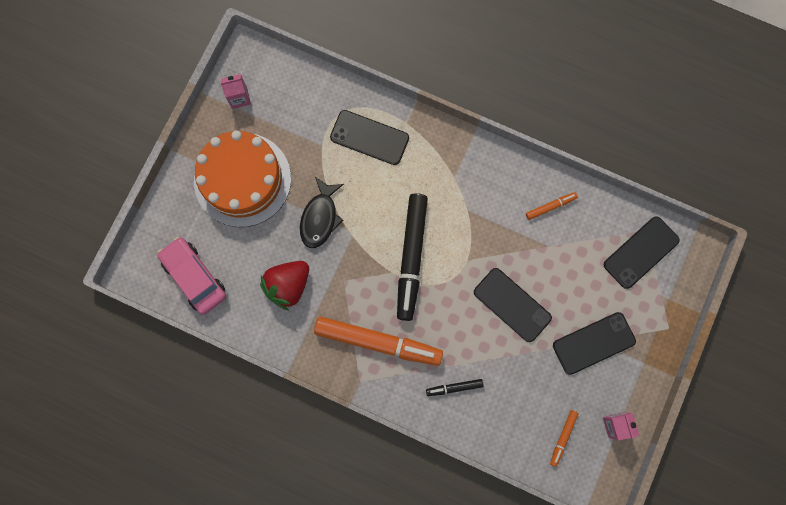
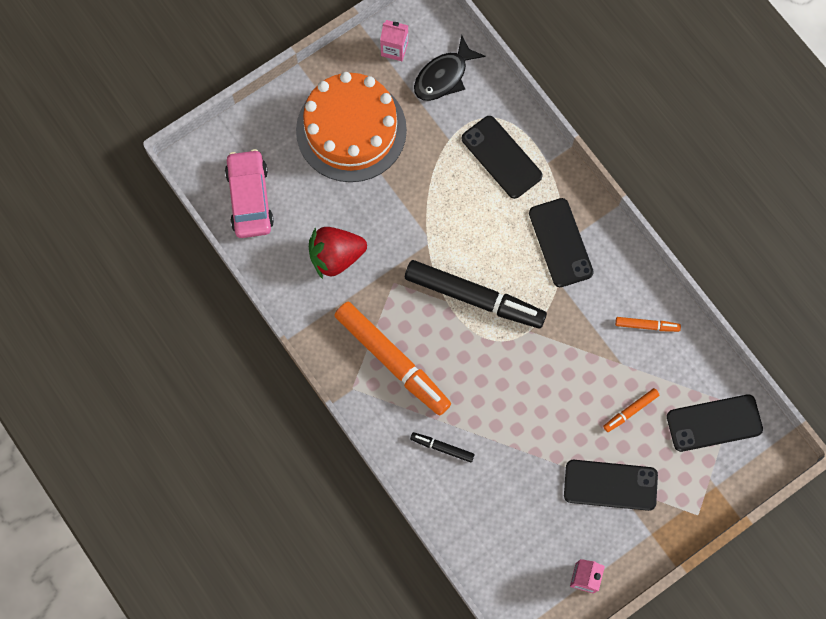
camera: 30 degrees right, 5 degrees down
black fish [300,177,344,248] -> black fish moved to [414,35,485,101]
black marker [397,193,428,321] -> black marker turned 105 degrees counterclockwise [405,260,547,328]
black phone [474,268,552,342] -> black phone moved to [529,198,594,287]
orange marker [550,410,578,467] -> orange marker moved to [603,388,659,432]

